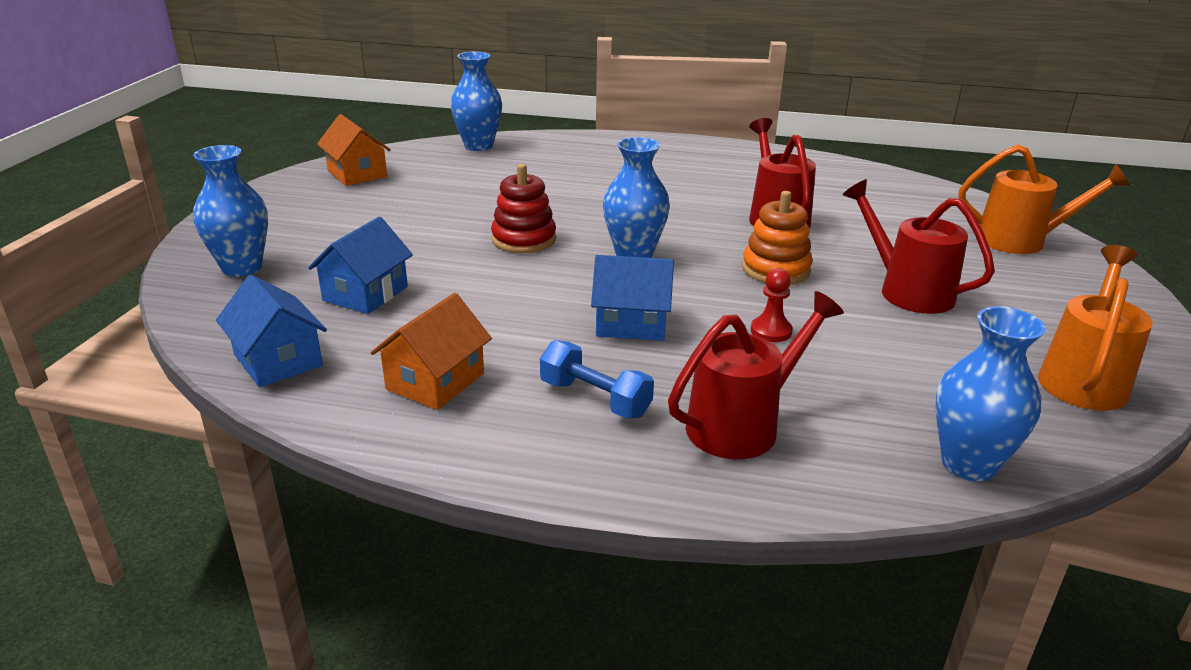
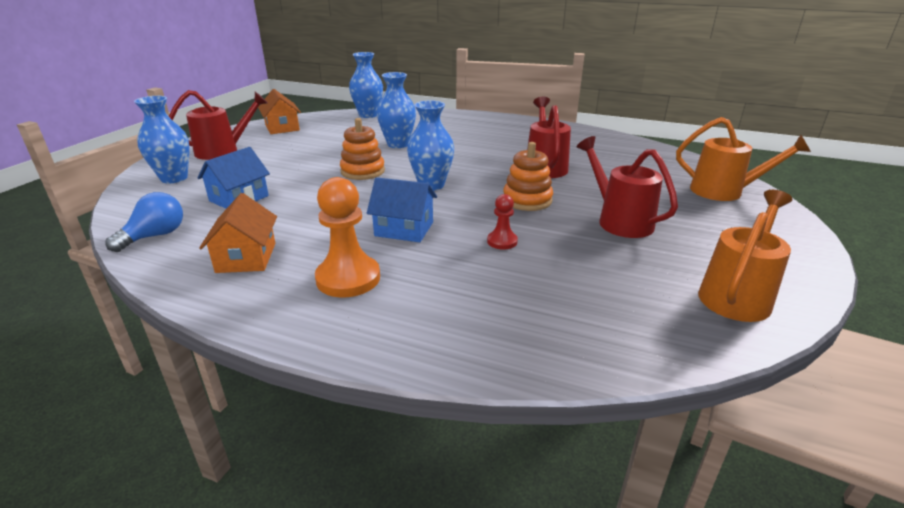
camera: 10 degrees right, 0 degrees up
blue house [216,275,327,387] -> blue light bulb [106,192,183,252]
orange house [371,293,492,410] -> orange house turned 45 degrees counterclockwise [199,193,277,273]
red stacking toy [491,164,556,253] -> orange stacking toy [340,118,385,180]
blue dumbbell [540,340,654,418] -> orange pawn [315,177,380,297]
red watering can [668,291,844,459] -> red watering can moved to [169,90,268,160]
blue vase [935,306,1046,481] -> blue vase moved to [377,72,416,148]

